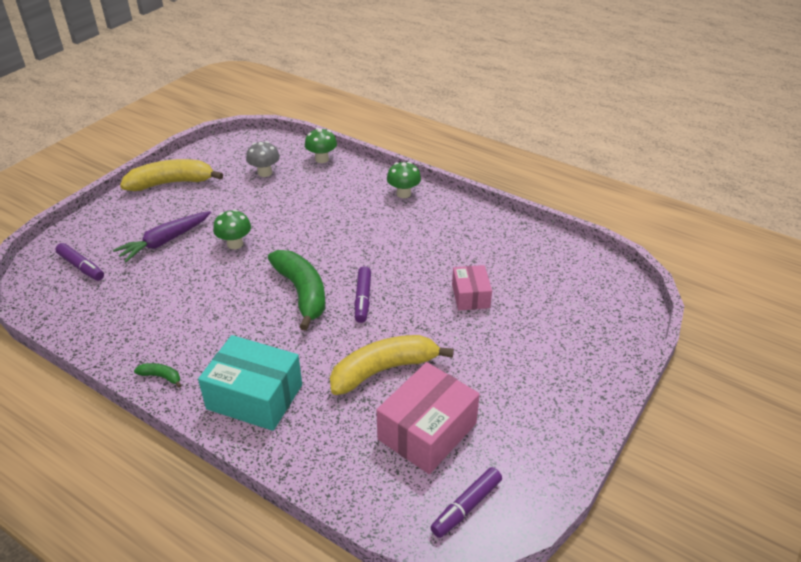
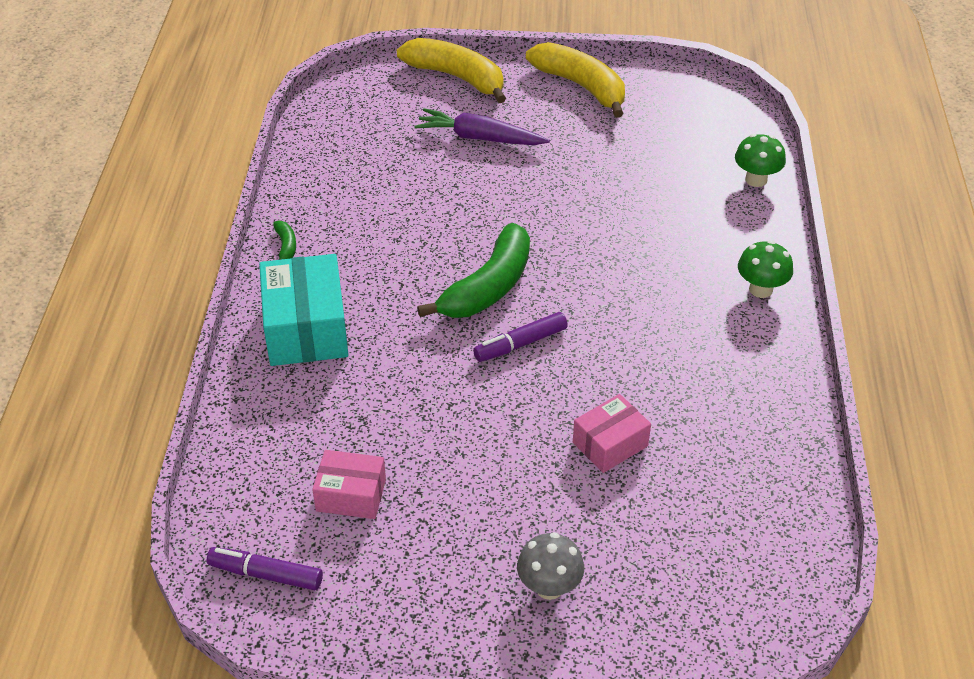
camera: 60 degrees right, 5 degrees up
purple marker [55,243,104,281] -> none
green mushroom [213,209,251,249] -> none
grey mushroom [246,141,280,177] -> grey mushroom moved to [517,532,584,600]
yellow banana [330,335,454,395] -> yellow banana moved to [397,38,506,103]
pink box [377,362,480,474] -> pink box [312,450,386,519], size x0.59

